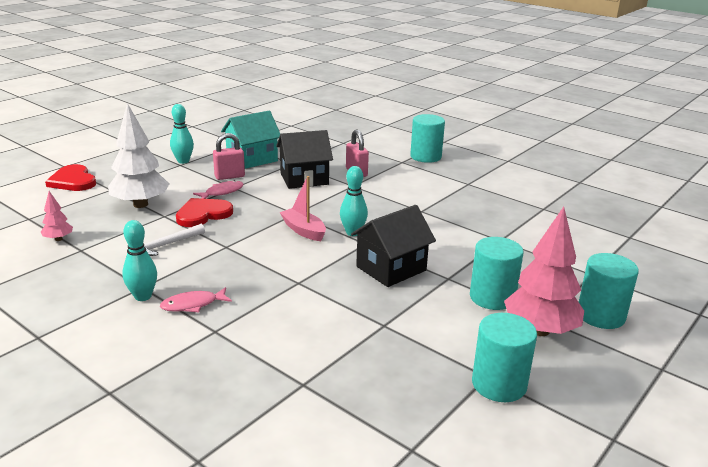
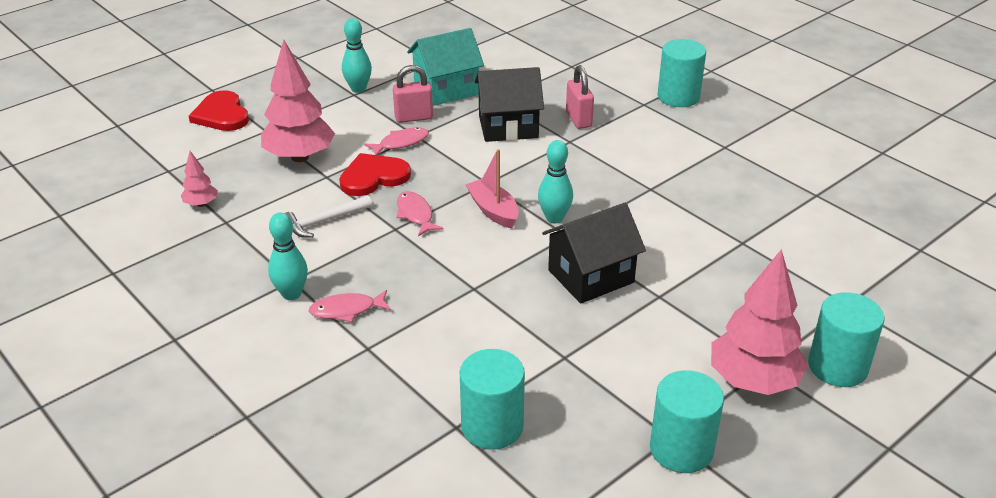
camera: 10 degrees right, 10 degrees up
white tree [108,103,169,208] -> pink tree [261,40,335,162]
turquoise cylinder [470,237,523,310] -> turquoise cylinder moved to [460,349,525,450]
none -> pink fish [397,191,444,236]

